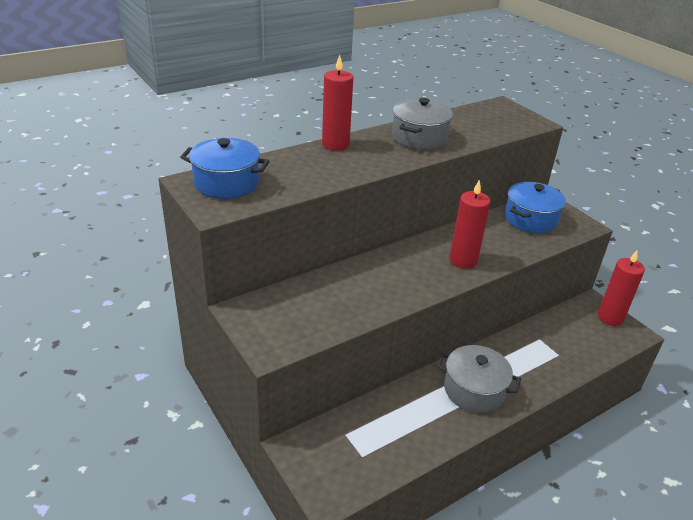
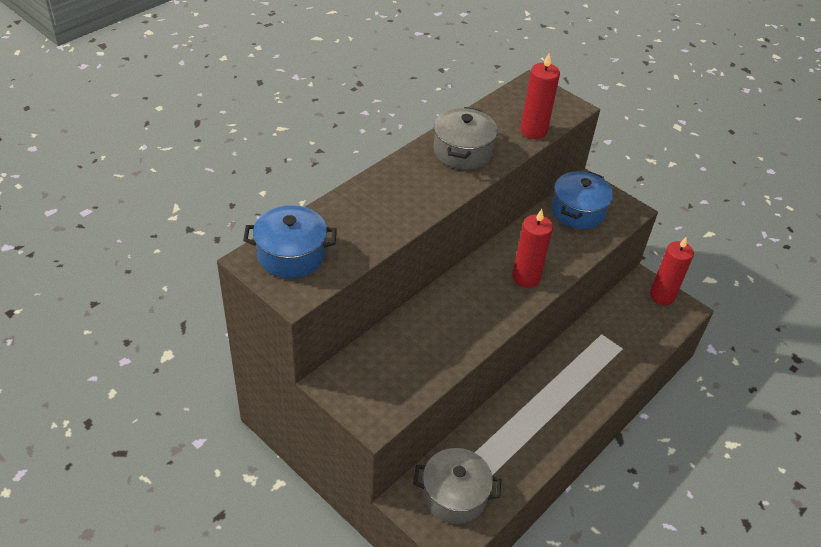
camera: 15 degrees left, 10 degrees up
red candle [322,55,353,150] -> red candle moved to [520,53,560,139]
grey pot [437,345,521,413] -> grey pot moved to [413,448,502,524]

